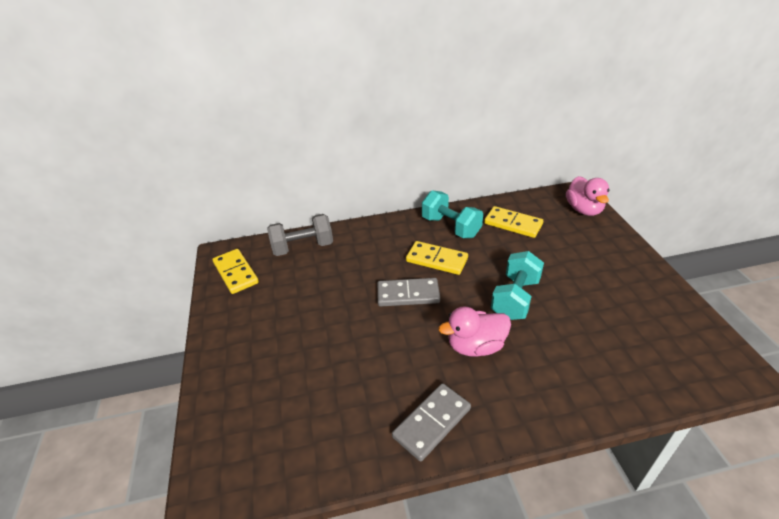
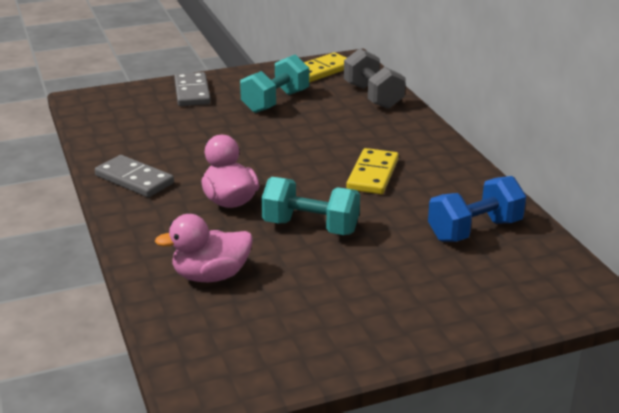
camera: 80 degrees right, 10 degrees down
grey domino [377,278,440,307] -> grey domino moved to [174,72,211,106]
turquoise dumbbell [422,190,483,238] -> turquoise dumbbell moved to [240,55,309,113]
yellow domino [484,206,543,238] -> blue dumbbell [428,176,526,242]
pink duck [566,176,610,216] -> pink duck moved to [155,214,253,282]

